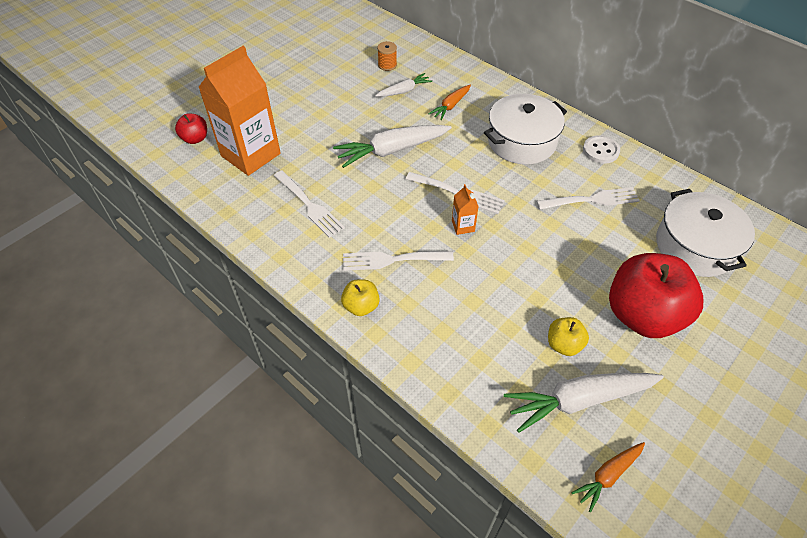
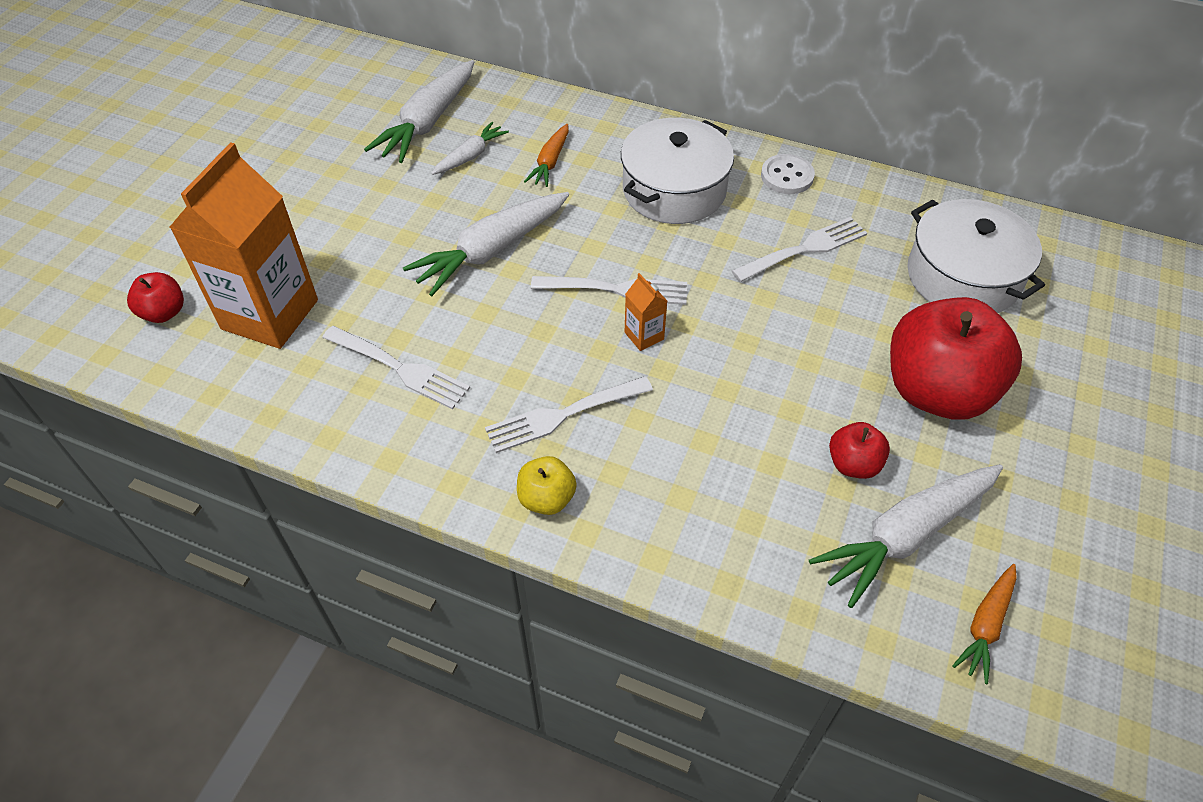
camera: 20 degrees left, 0 degrees up
orange spool [377,41,397,71] -> white carrot [364,60,474,163]
yellow apple [548,317,589,356] -> red apple [829,422,890,479]

